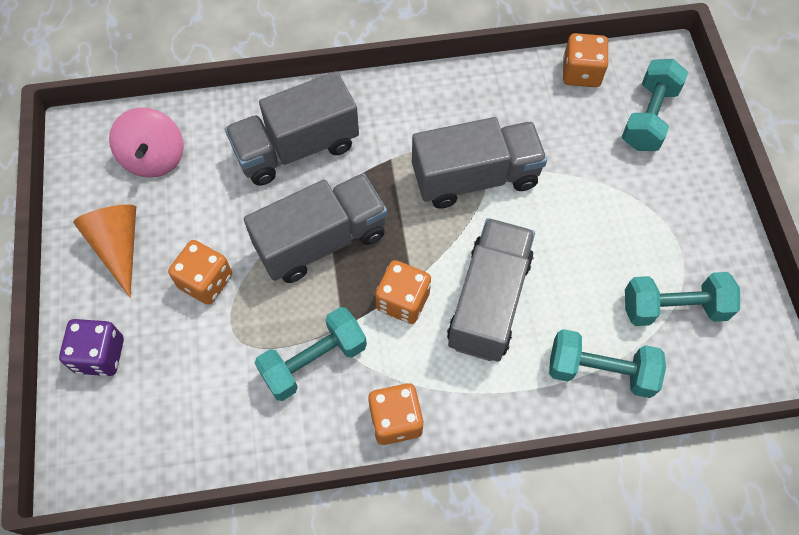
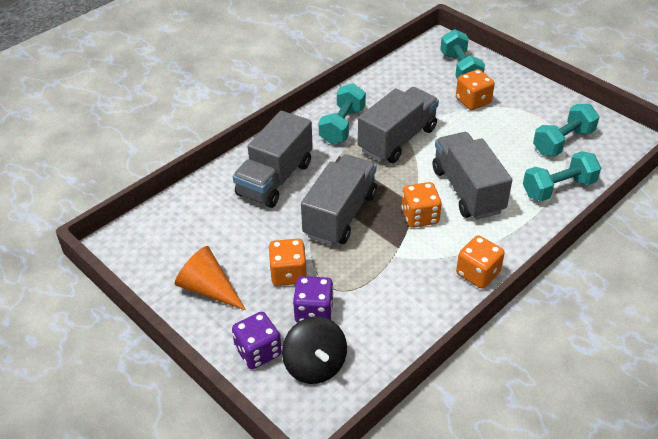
camera: 35 degrees left, 20 degrees down
pink spinning top [109,108,184,178] -> none
turquoise dumbbell [255,307,367,401] -> turquoise dumbbell moved to [318,83,366,144]
orange dice [563,33,609,87] -> orange dice moved to [456,69,495,110]
none -> black spinning top [282,317,347,384]
none -> purple dice [293,276,334,323]

